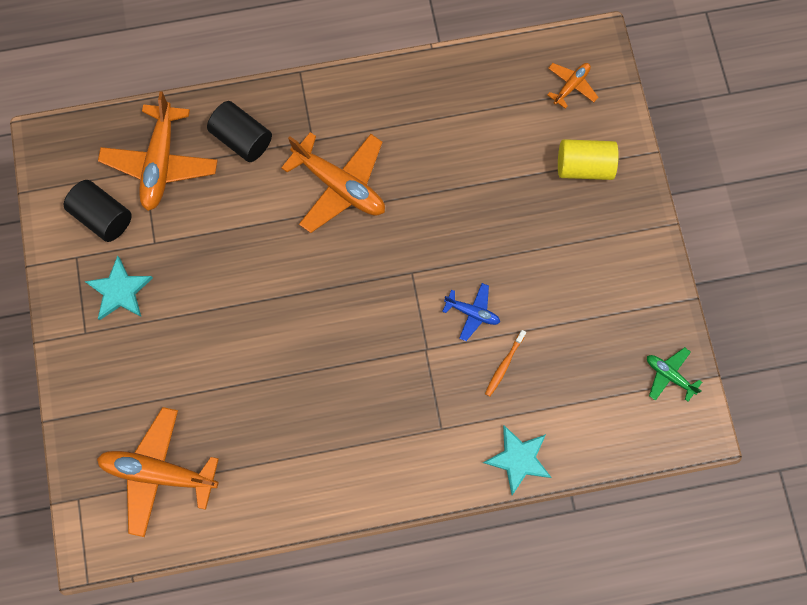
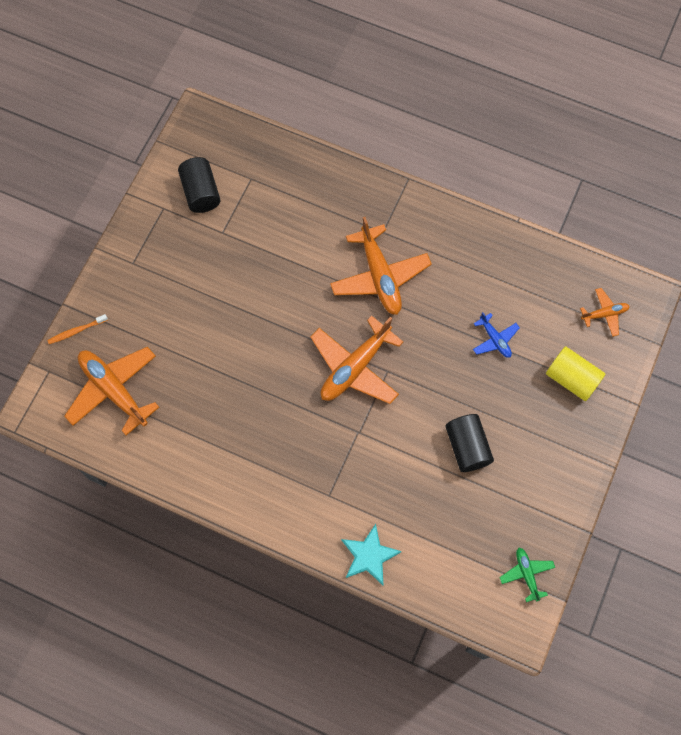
camera: 35 degrees right, 5 degrees down
turquoise star [84,255,153,320] -> none
orange plane [98,92,218,211] -> orange plane moved to [310,316,403,404]
black cylinder [207,101,272,162] -> black cylinder moved to [445,414,494,472]
blue plane [442,283,500,341] -> blue plane moved to [473,312,520,358]
orange toothbrush [485,330,526,397] -> orange toothbrush moved to [47,314,108,344]

